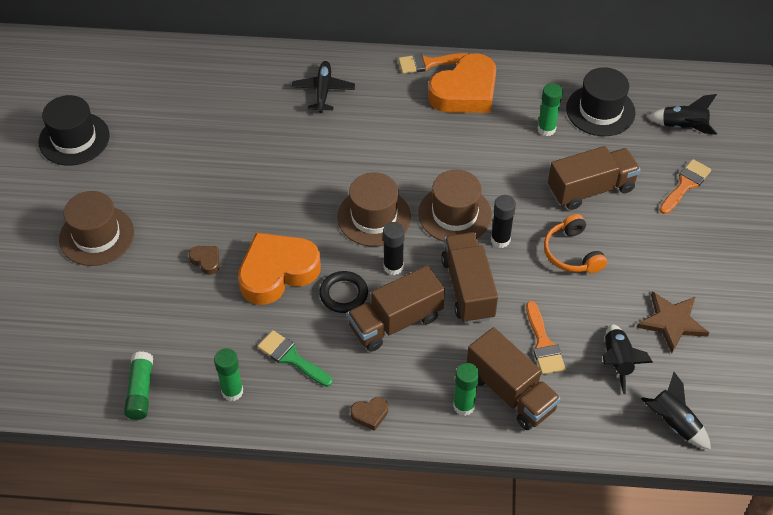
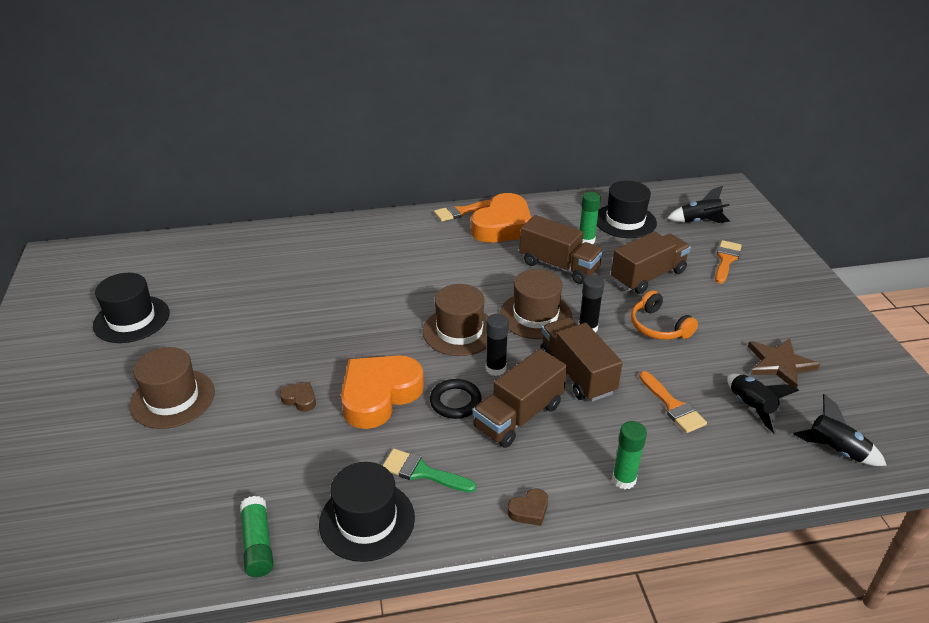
camera: 15 degrees left, 15 degrees down
green glue stick [214,348,243,401] -> black hat [319,462,415,562]
black plane [292,61,355,113] -> none
brown truck [467,327,561,430] -> brown truck moved to [519,215,604,284]

